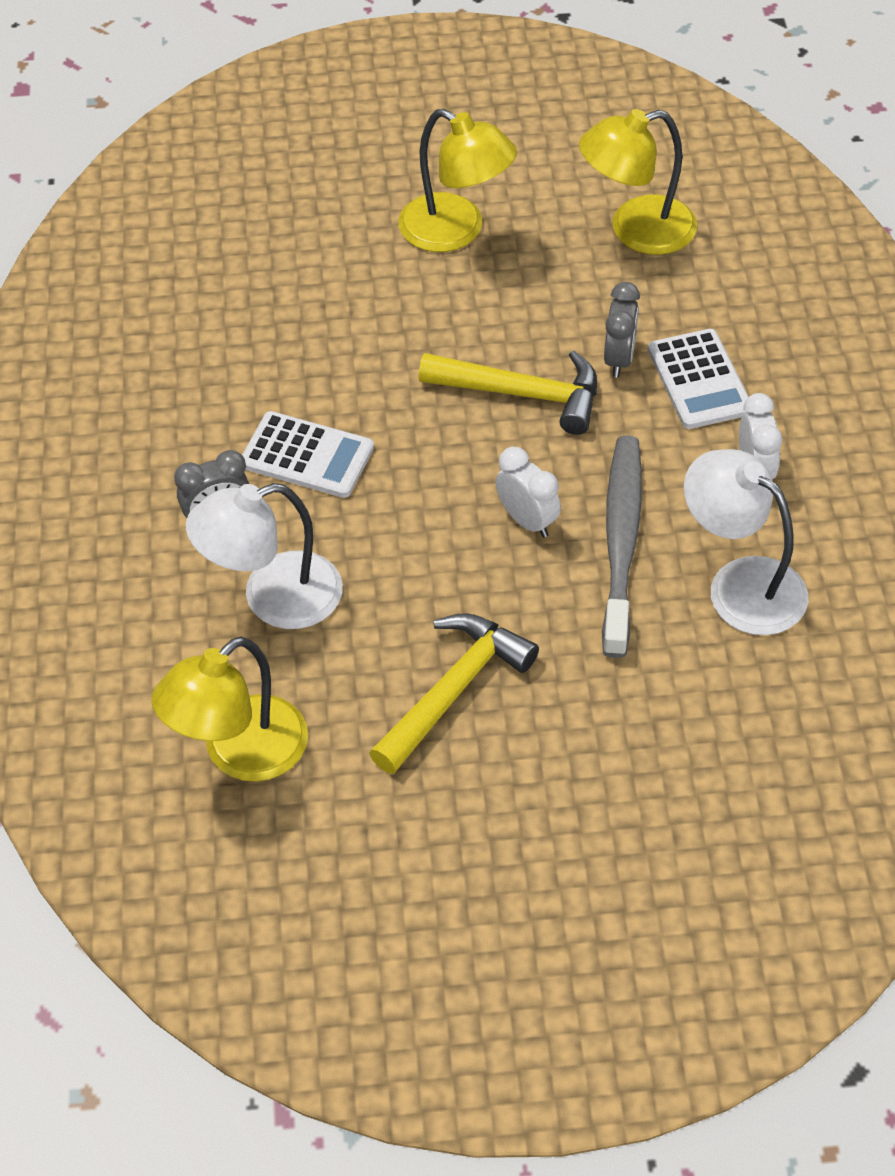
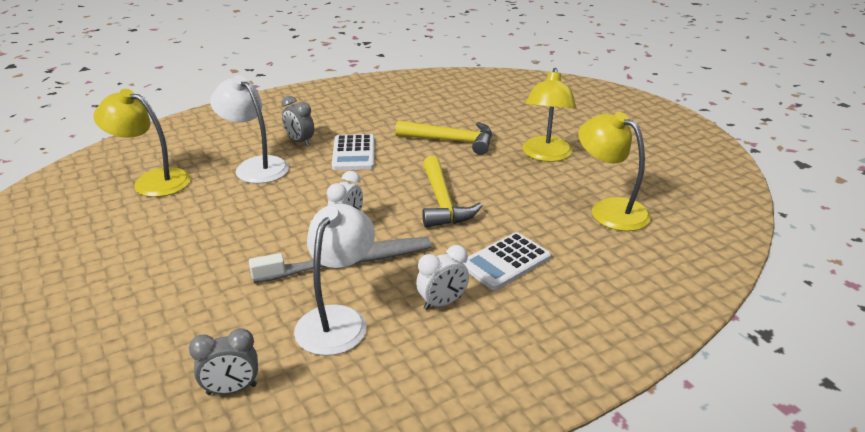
camera: 65 degrees right, 20 degrees down
yellow hammer [369,613,539,774] -> yellow hammer moved to [395,121,492,155]
grey clock [604,282,640,377] -> grey clock moved to [189,328,258,395]

